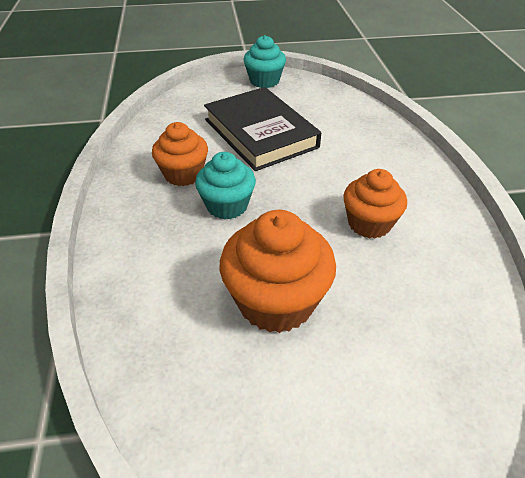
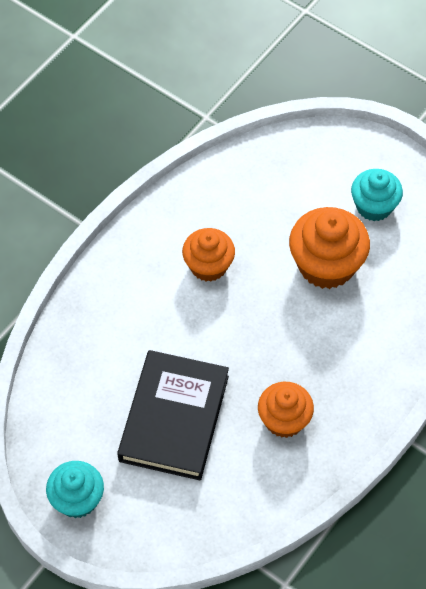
camera: 135 degrees left, 15 degrees up
turquoise cupcake [195,152,256,219] -> turquoise cupcake moved to [351,169,403,221]

